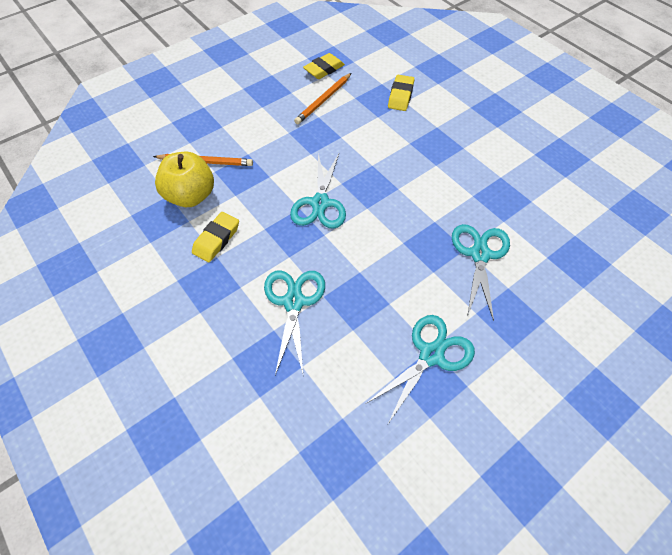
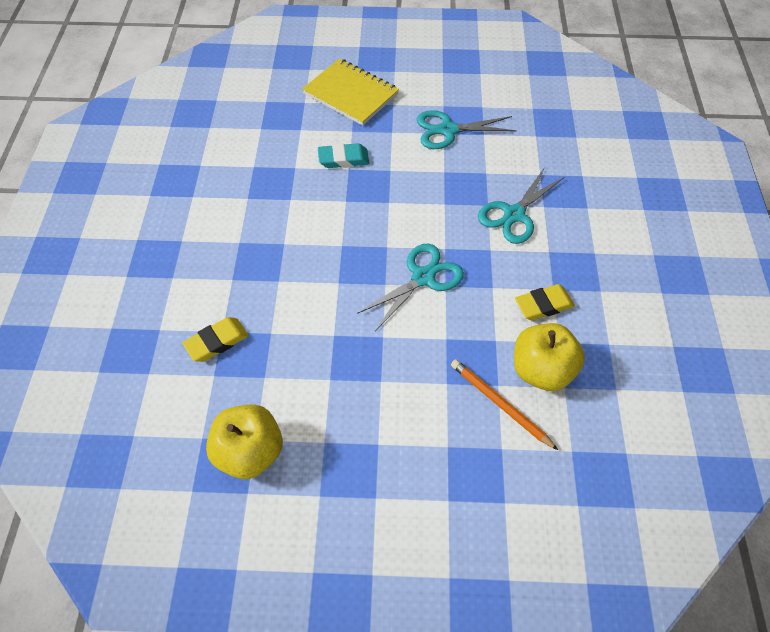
camera: 140 degrees left, 0 degrees up
orange pencil [294,73,351,124] -> none
yellow eraser [303,53,345,79] -> yellow apple [206,404,283,479]
turquoise scissors [452,224,510,321] -> turquoise eraser [318,143,369,168]
none -> yellow notebook [302,58,399,126]

